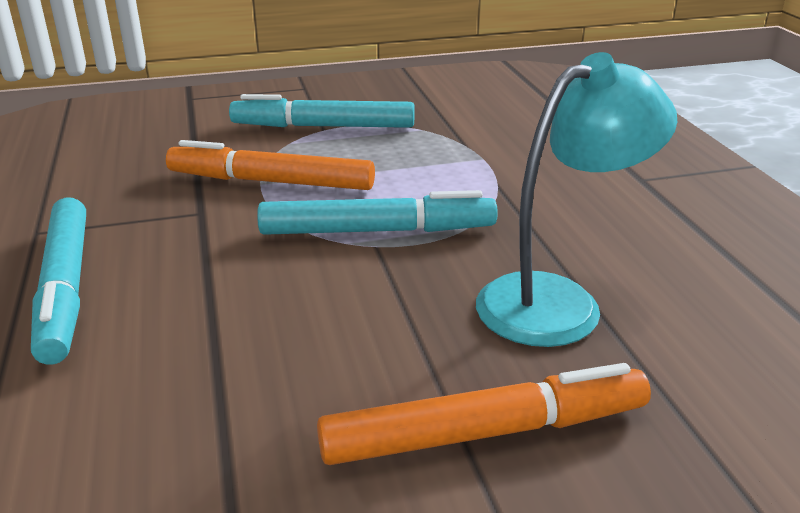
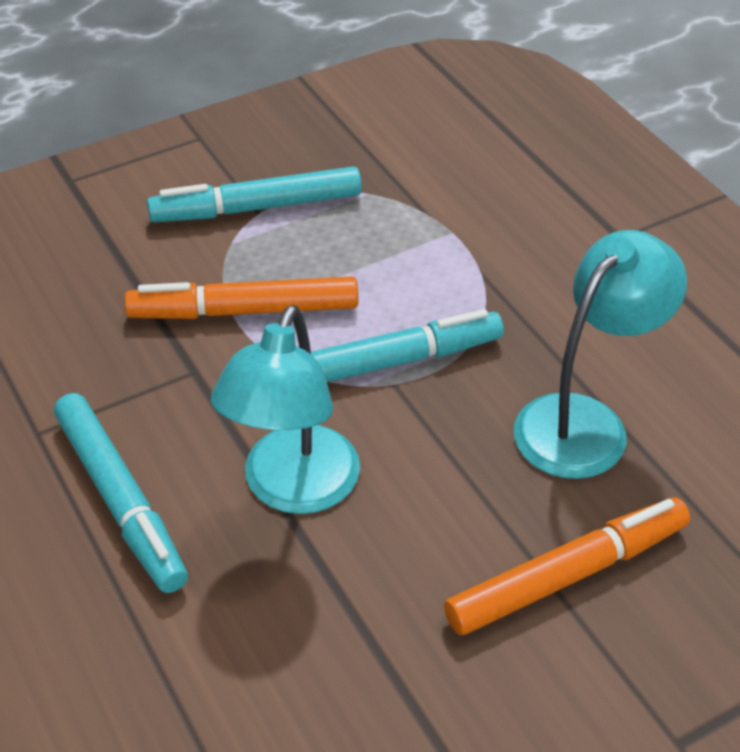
camera: 15 degrees left, 15 degrees up
none -> turquoise lamp [211,305,360,514]

